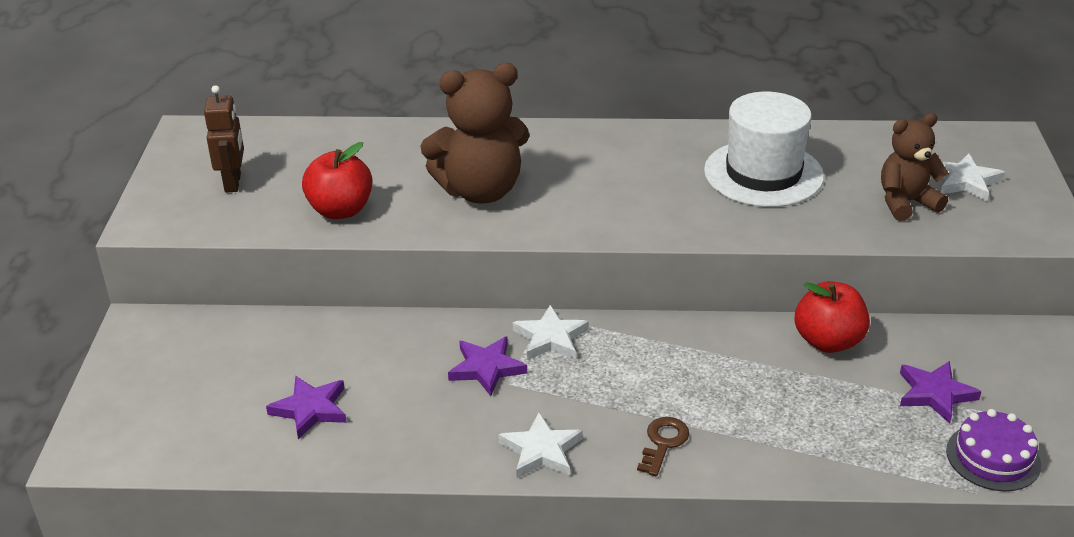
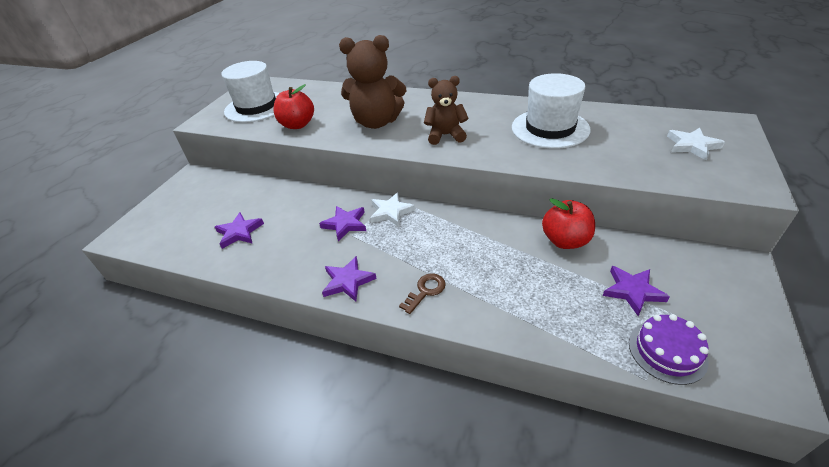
camera: 20 degrees right, 5 degrees up
brown robot [204,85,244,192] -> white hat [221,61,279,123]
white star [498,412,583,478] -> purple star [322,256,377,302]
brown teddy bear [881,113,949,221] -> brown teddy bear moved to [424,76,469,145]

